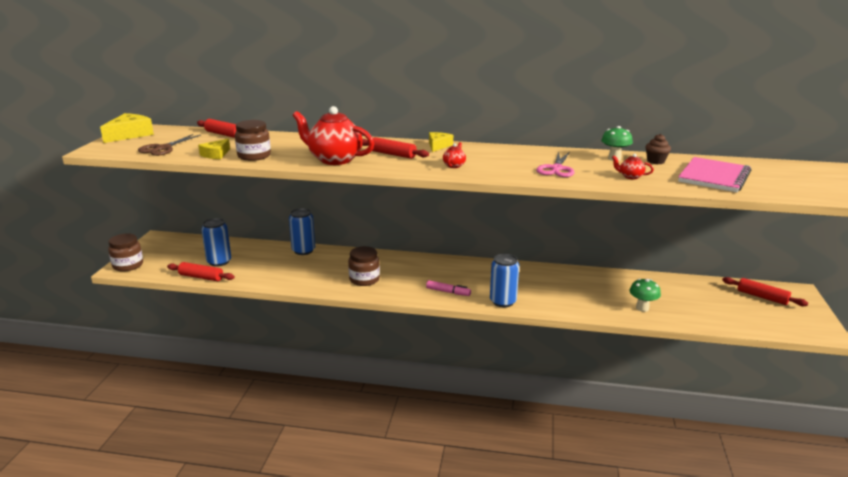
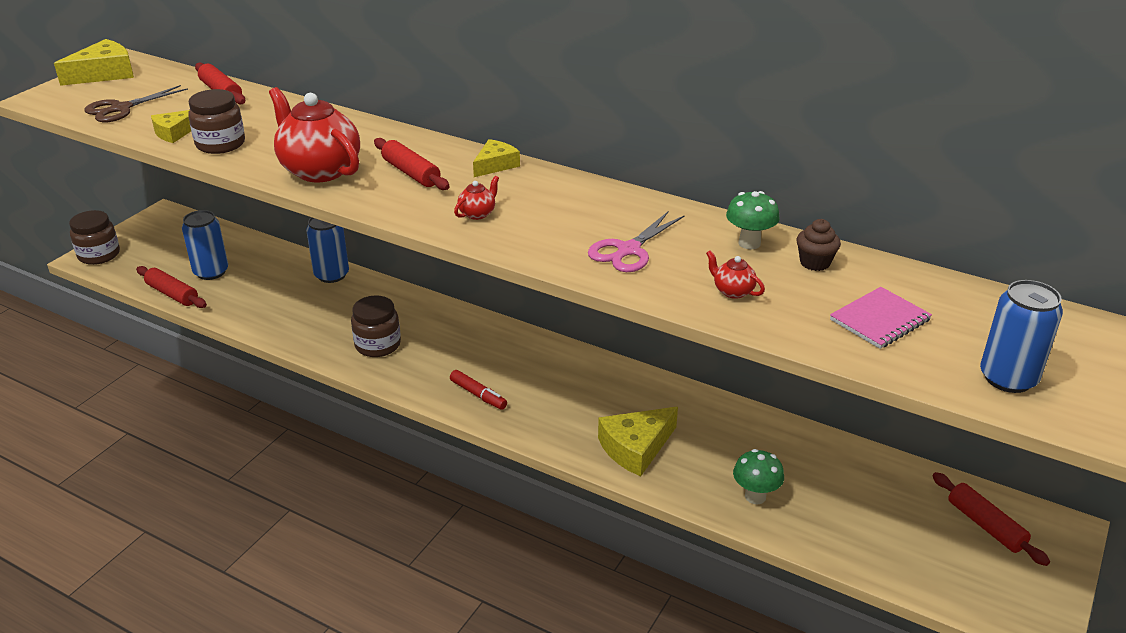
camera: 20 degrees right, 10 degrees up
pink marker [426,280,471,296] -> red marker [450,370,507,410]
blue can [490,254,519,307] -> blue can moved to [980,280,1063,393]
pink notebook [678,157,751,192] -> pink notebook [830,287,932,349], size x0.64
none -> yellow cheese [598,407,678,476]

